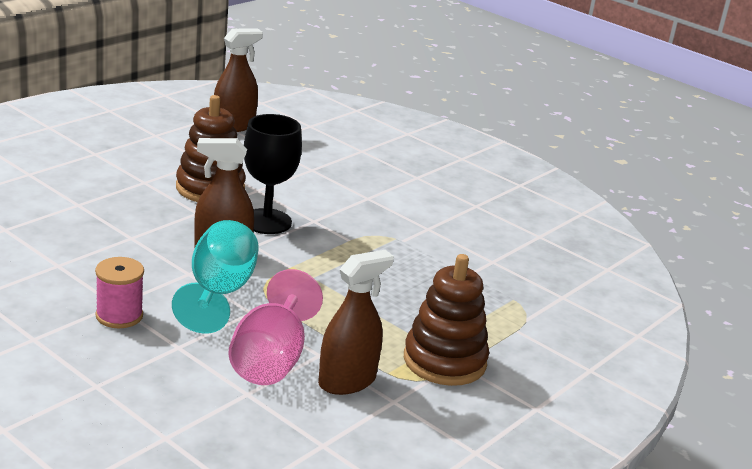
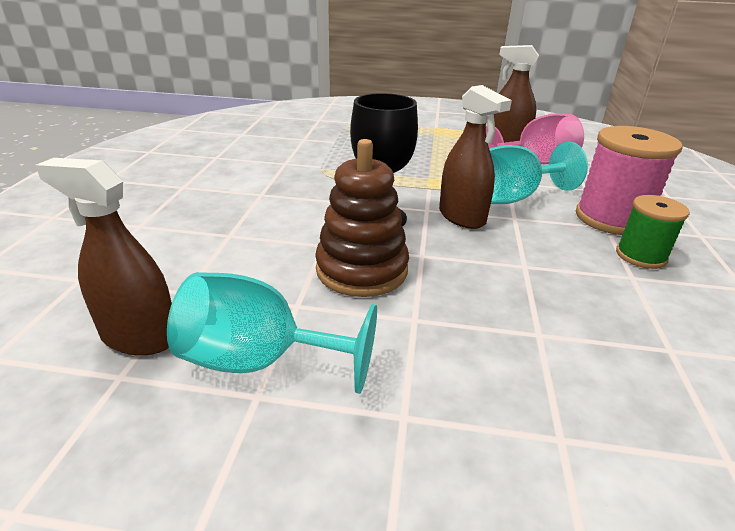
camera: 120 degrees left, 5 degrees up
pink spool [95,257,144,328] -> pink spool [576,126,683,235], size x1.67
brown stacking toy [404,254,489,386] -> none
none -> turquoise goblet [167,272,377,394]
none -> green spool [616,195,690,269]

